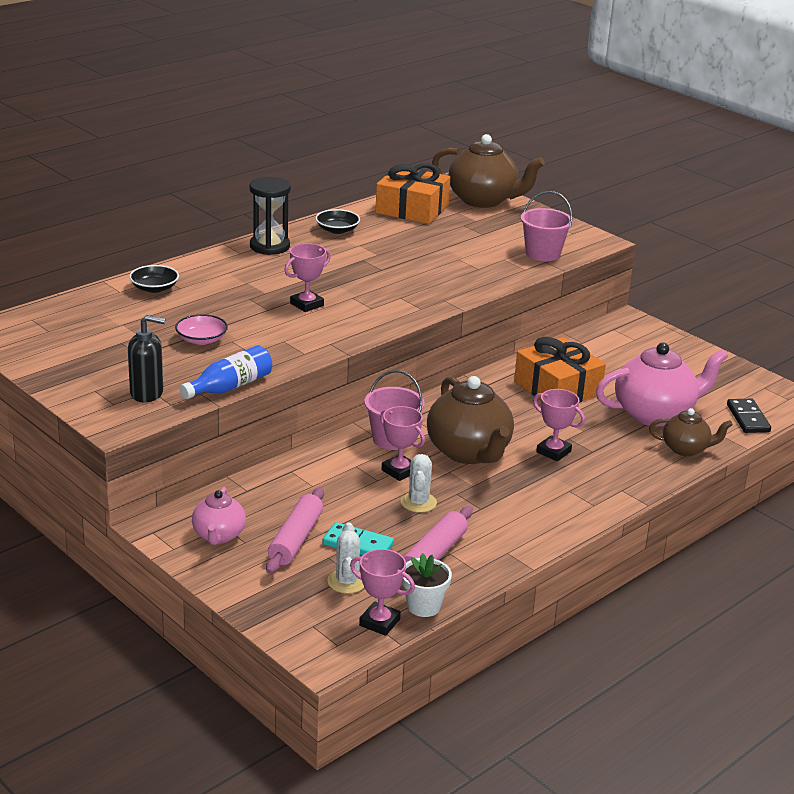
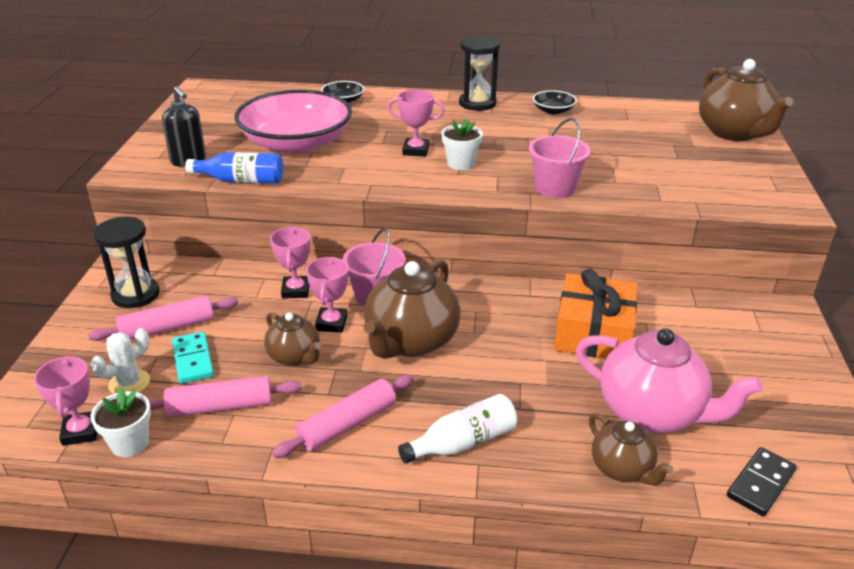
camera: 50 degrees right, 5 degrees up
pink bowl [175,314,228,345] -> pink bowl [234,90,352,153], size x2.41
pink teapot [192,487,246,545] -> black hourglass [94,217,160,308]
orange gift [375,163,451,224] -> none
white cactus [401,454,437,513] -> brown teapot [264,312,321,366]
pink bucket [520,191,573,261] -> pink bucket moved to [529,118,590,198]
pink trophy [533,389,585,461] -> pink trophy moved to [270,227,310,298]
none -> pink rolling pin [272,375,414,458]
none -> white bottle [398,394,517,464]
none -> white flower pot [441,119,483,170]

